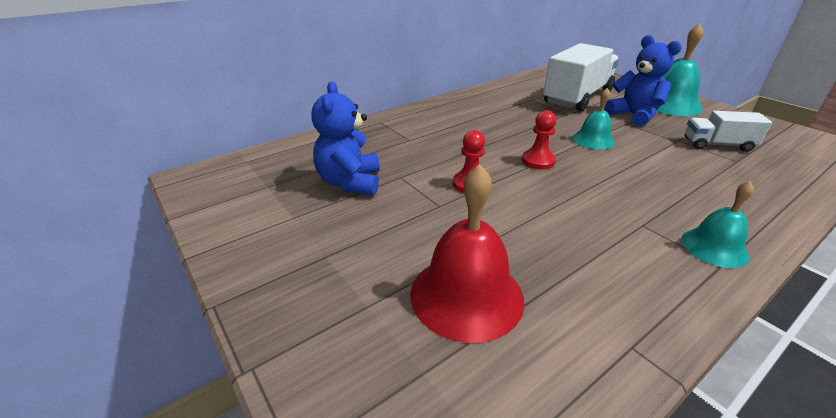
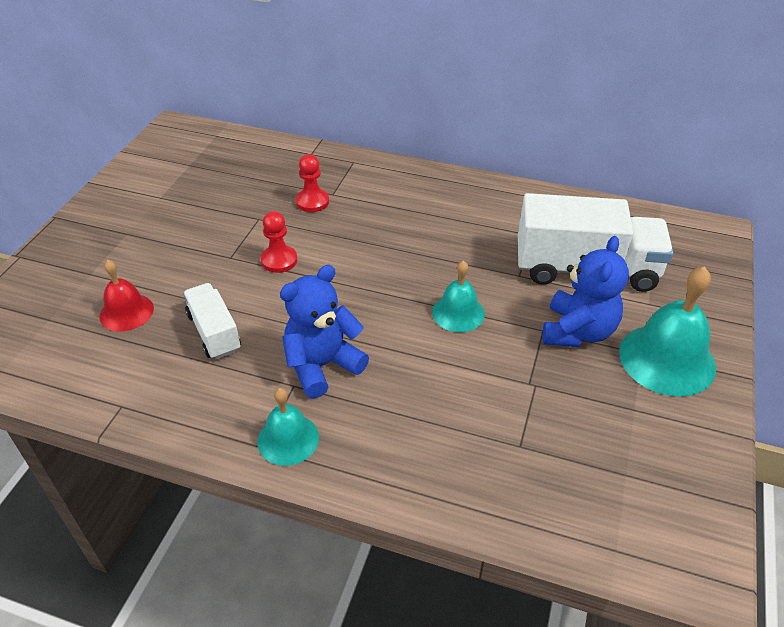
camera: 55 degrees right, 10 degrees up
blue teddy bear [312,81,380,195] -> blue teddy bear moved to [280,265,369,398]
red bell [410,164,524,343] -> red bell [100,260,154,331], size x0.60
red pawn [522,110,556,169] -> red pawn moved to [296,154,329,212]
white truck [685,111,772,152] -> white truck moved to [183,283,241,359]

